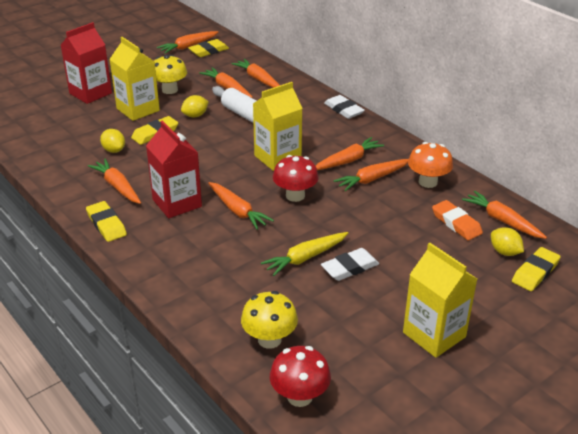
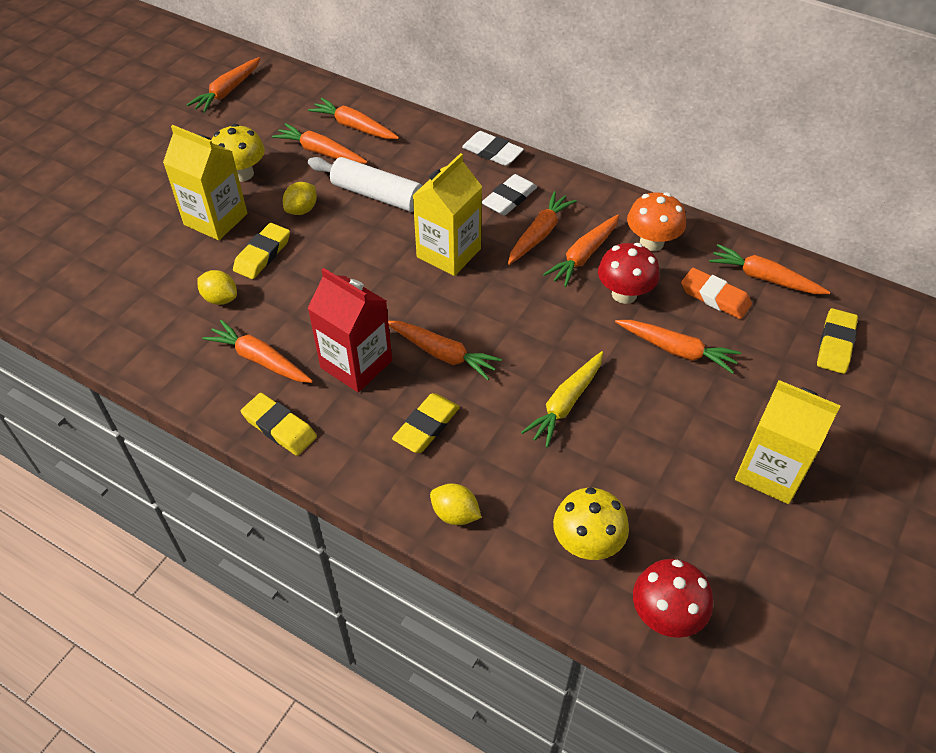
camera: 20 degrees left, 15 degrees up
red carton [61,22,112,104] -> none
yellow eraser [188,39,229,57] -> yellow eraser moved to [392,393,460,453]
red mushroom [273,155,318,202] -> red mushroom moved to [598,243,660,304]
white eraser [321,248,379,281] -> white eraser moved to [482,174,537,216]
yellow lemon [491,227,524,256] -> yellow lemon moved to [430,484,481,525]
none -> orange carrot [615,320,741,374]

